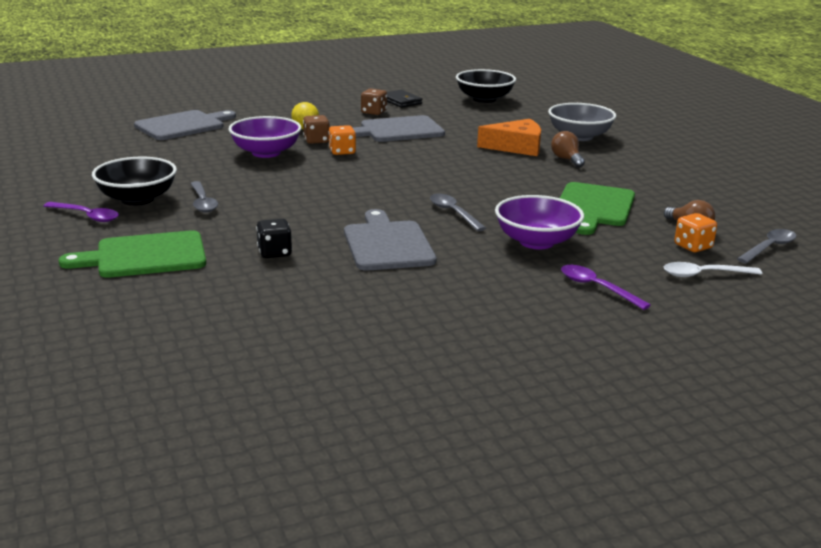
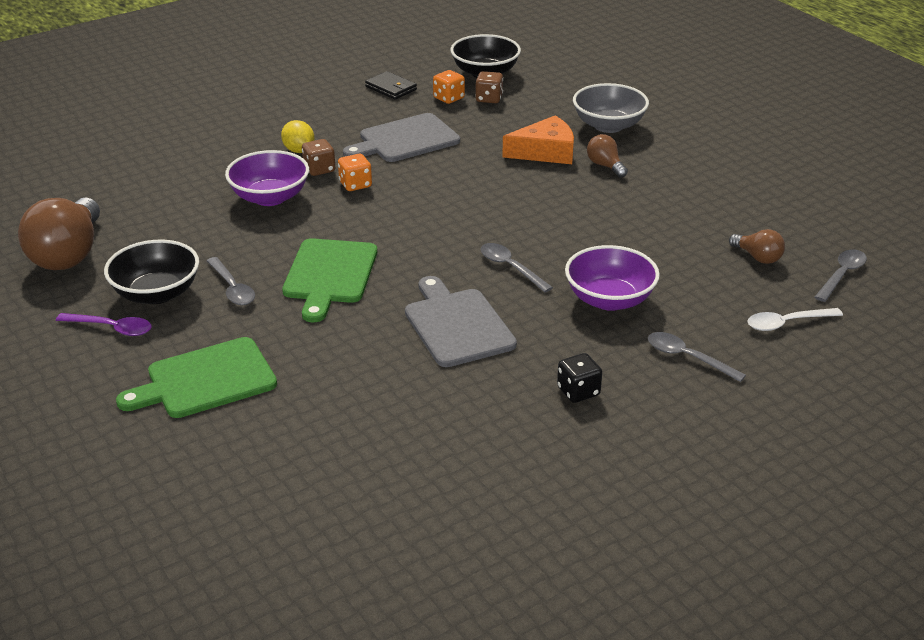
camera: 10 degrees left, 10 degrees up
grey cutting board [134,110,236,140] -> none
black dice [256,219,292,258] -> black dice moved to [557,353,602,403]
brown dice [361,88,387,115] -> brown dice moved to [475,71,503,103]
green cutting board [560,182,635,235] -> green cutting board moved to [282,238,377,322]
purple spoon [561,265,651,310] -> grey spoon [648,332,746,382]
orange dice [674,213,717,252] -> orange dice moved to [433,70,465,104]
none -> brown light bulb [18,197,100,270]

